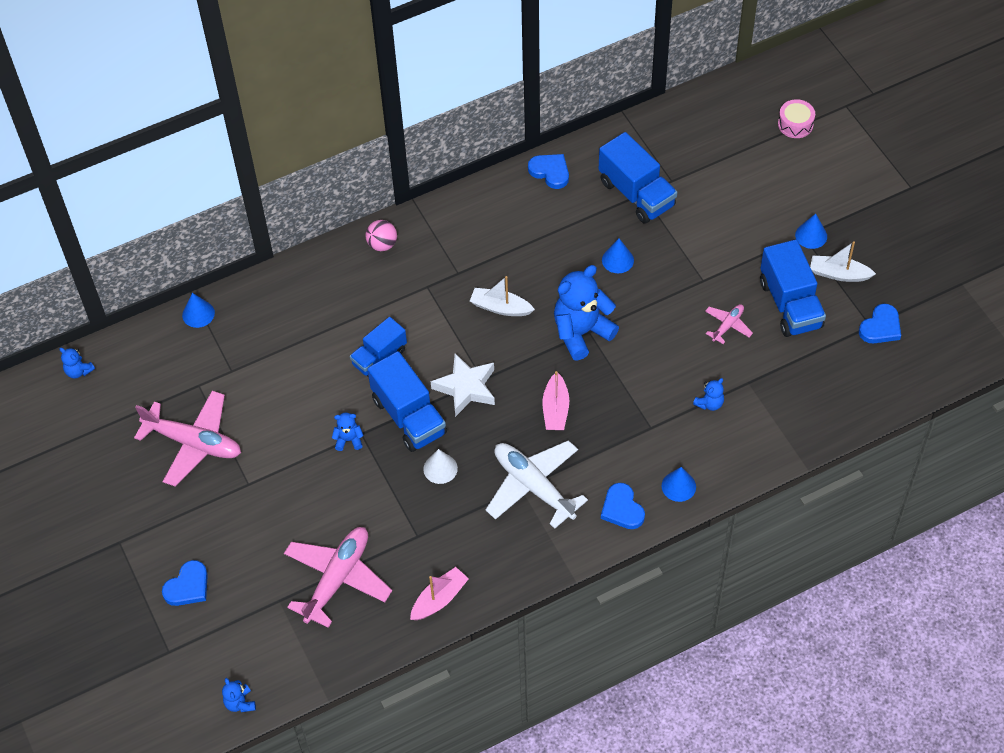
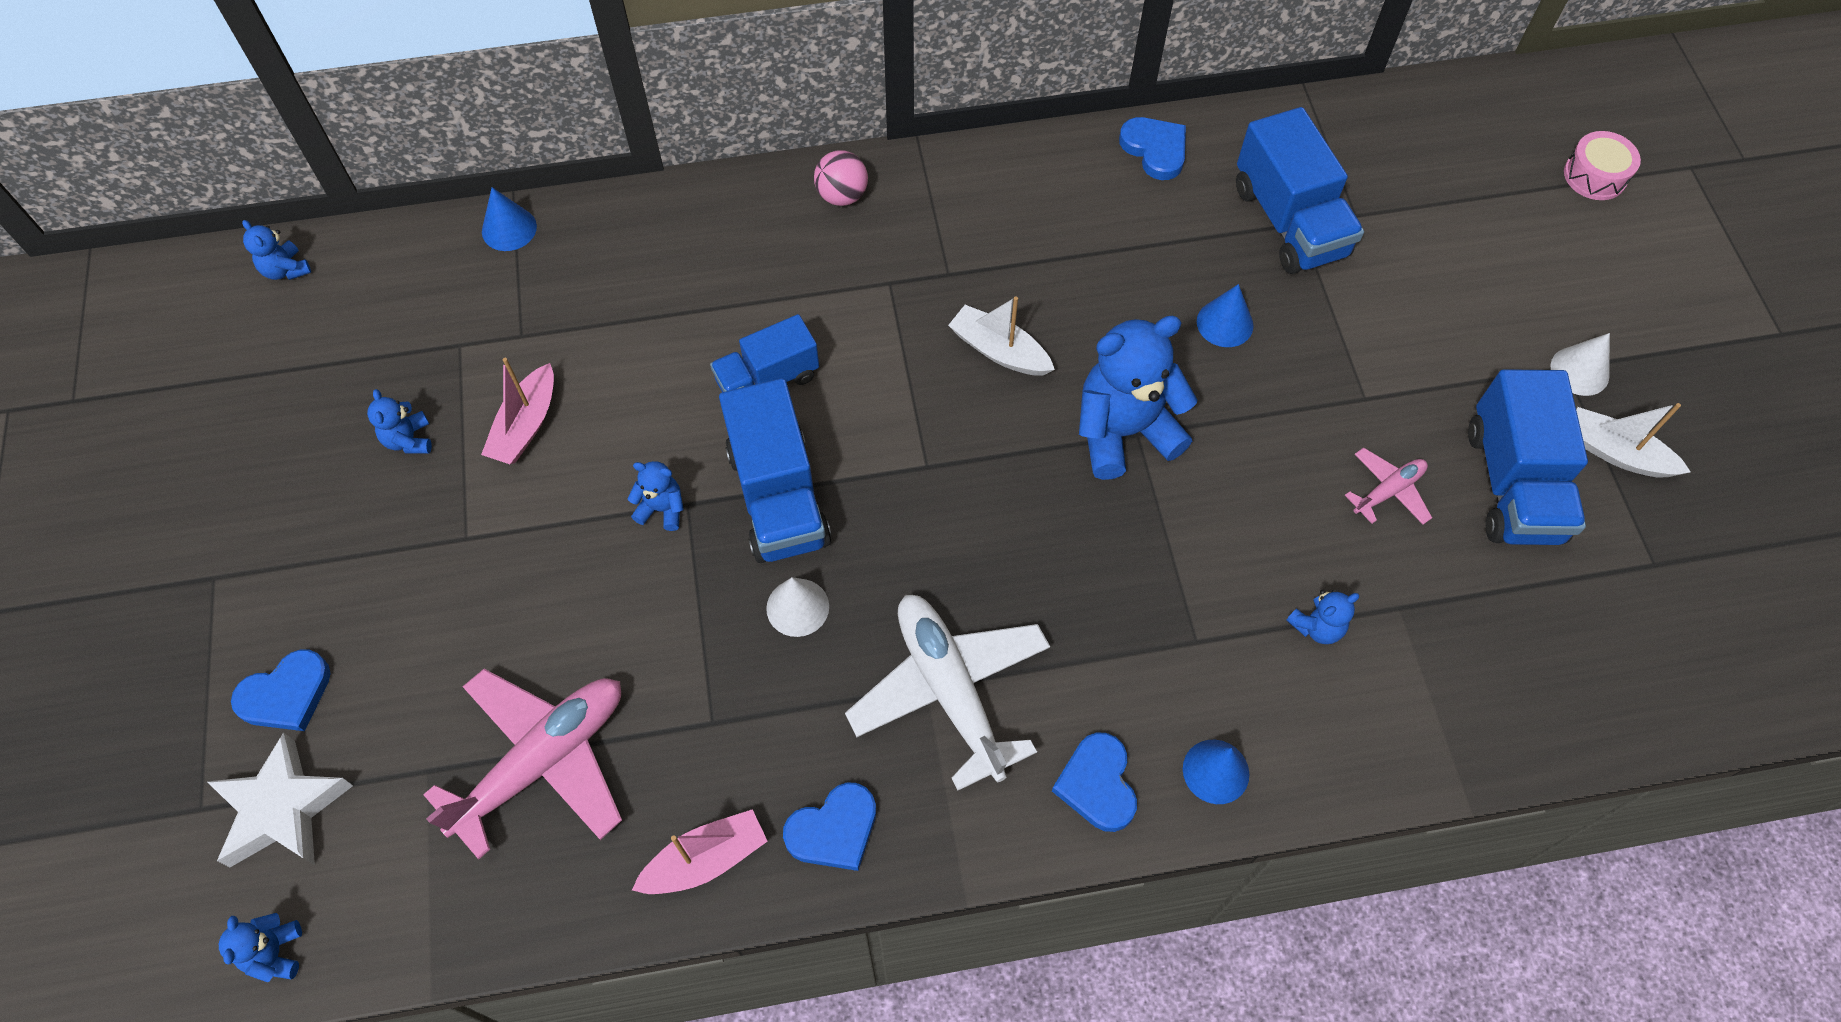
camera: 15 degrees right, 5 degrees up
pink plane [134,391,241,487] -> blue teddy bear [367,389,432,454]
white star [430,353,495,417] -> white star moved to [207,732,353,867]
pink boat [543,371,569,430] -> pink boat moved to [481,358,554,464]
blue cone [795,214,827,249] -> white cone [1550,333,1610,396]
blue heart [859,304,901,344] -> blue heart moved to [783,782,876,871]

